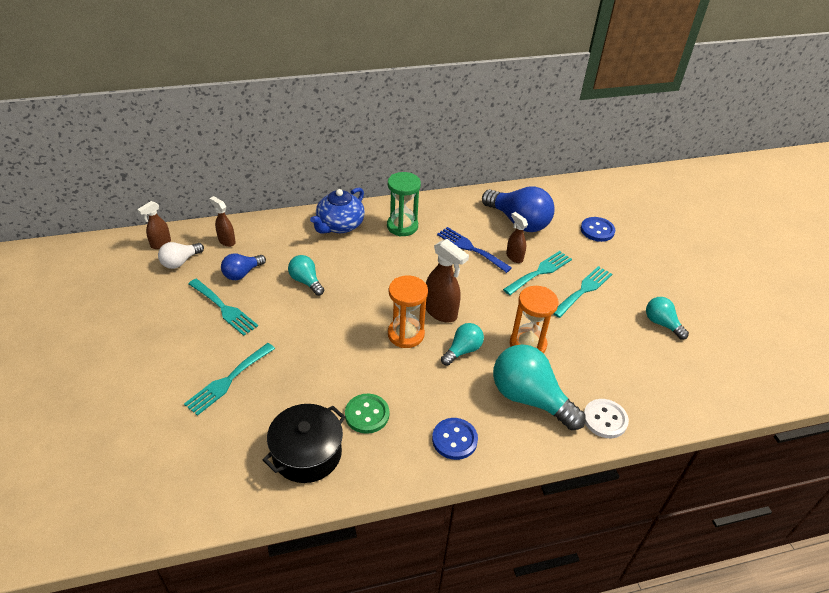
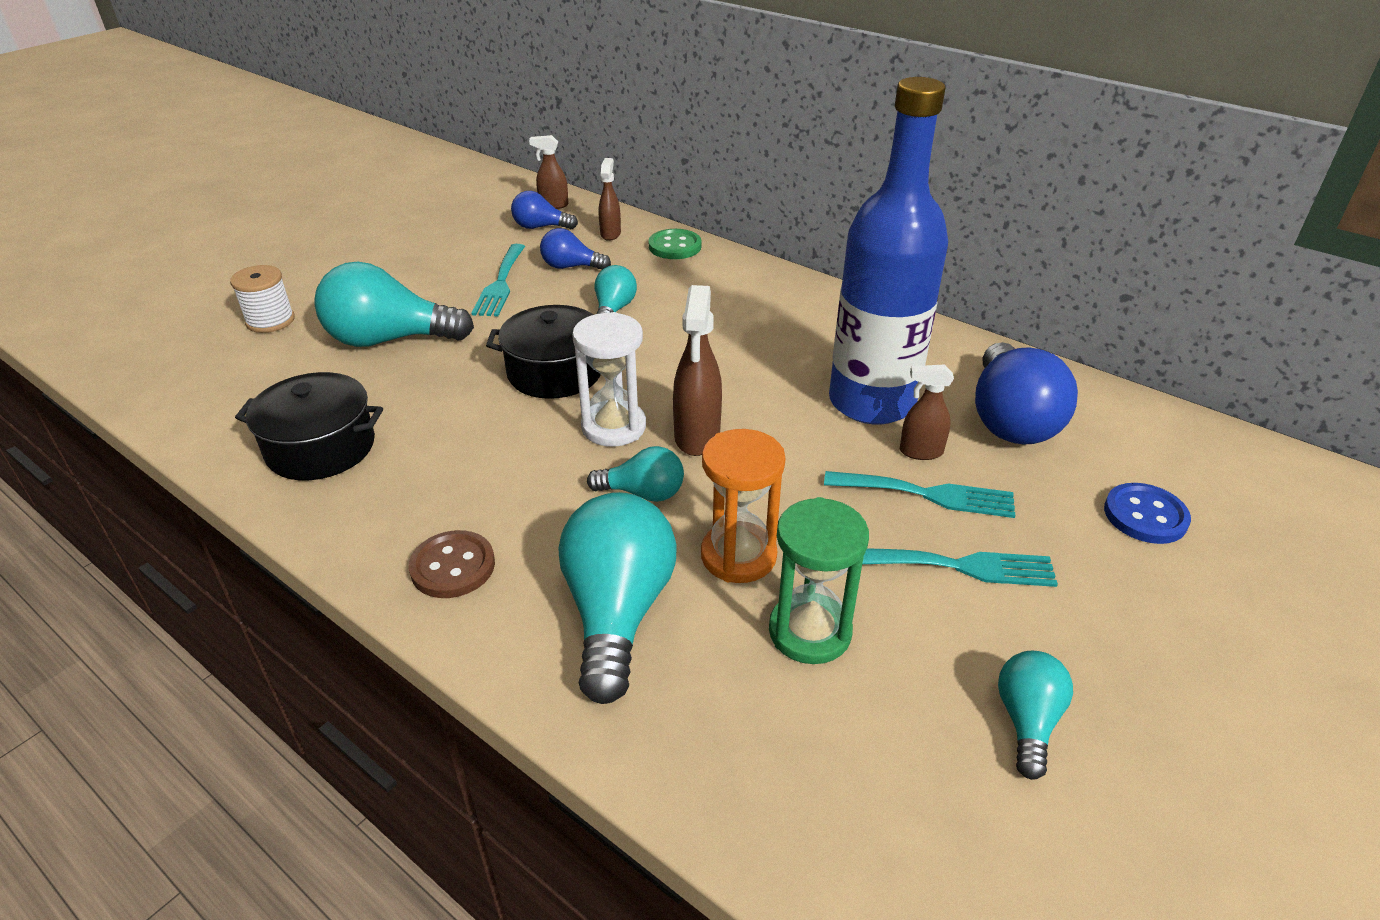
camera: 55 degrees right, 5 degrees down
white light bulb [158,242,204,269] -> blue light bulb [511,191,578,229]
turquoise fork [184,343,275,416] -> turquoise light bulb [314,261,474,347]
blue teapot [310,188,365,234] -> none
green button [345,394,389,434] -> green button moved to [649,229,702,259]
green hourglass [387,172,421,237] -> green hourglass moved to [769,497,869,664]
orange hourglass [388,275,428,348] -> white hourglass [572,312,646,447]
blue button [432,418,478,460] -> brown button [409,530,495,598]
blue fork [437,227,512,273] -> blue bottle [829,77,948,425]
brown spray bottle [506,212,528,263] -> brown spray bottle turned 105 degrees counterclockwise [900,364,954,460]
white button [584,399,629,438] -> none
none -> white spool [230,265,295,333]
none -> black pot [486,305,601,399]

